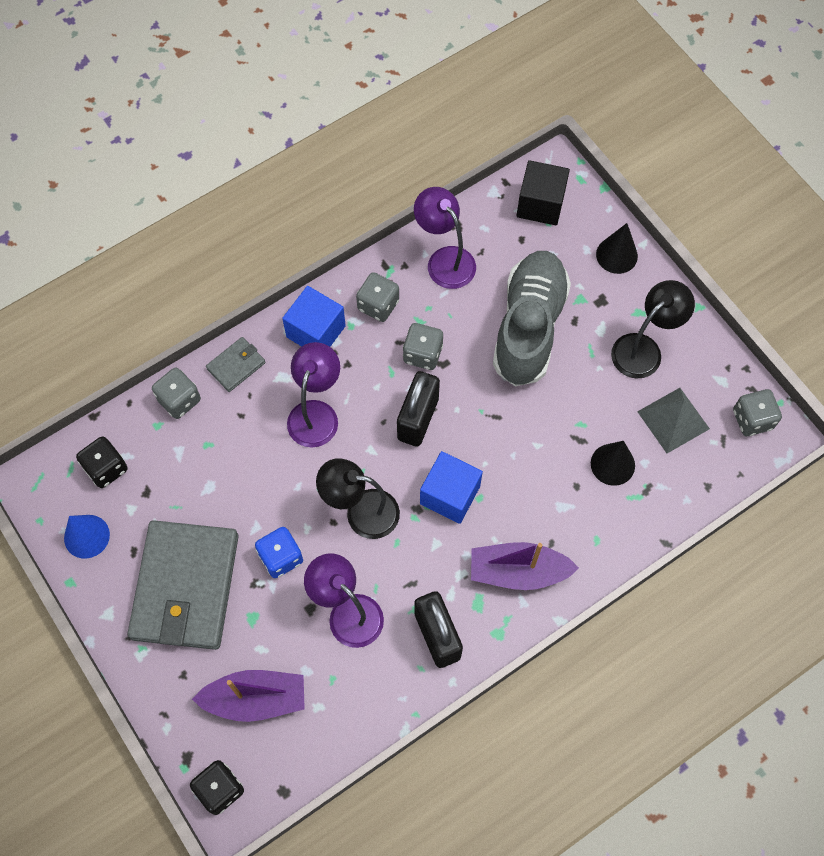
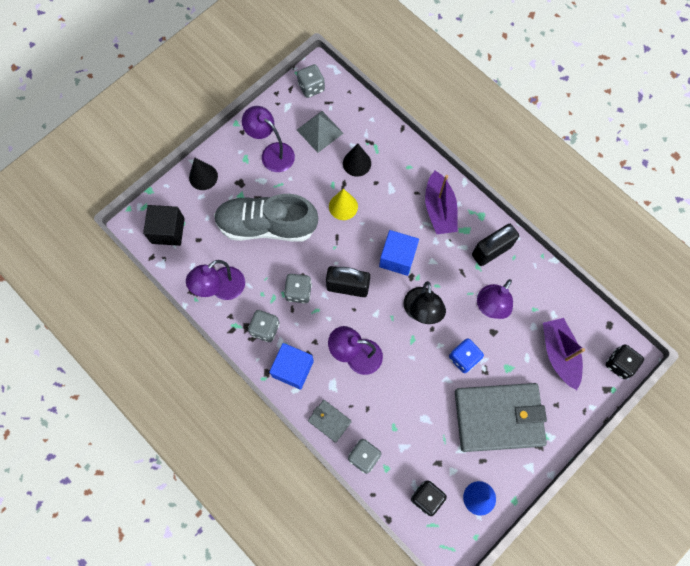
camera: 100 degrees left, 5 degrees up
black lamp [611,280,695,378] -> purple lamp [242,106,295,172]
none -> yellow cone [329,189,358,220]

